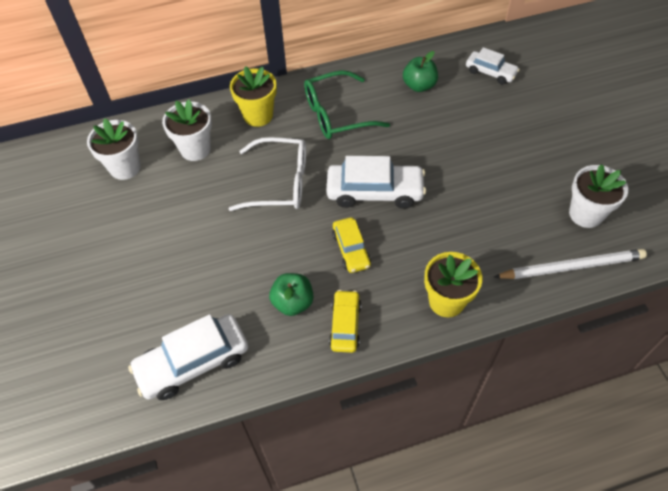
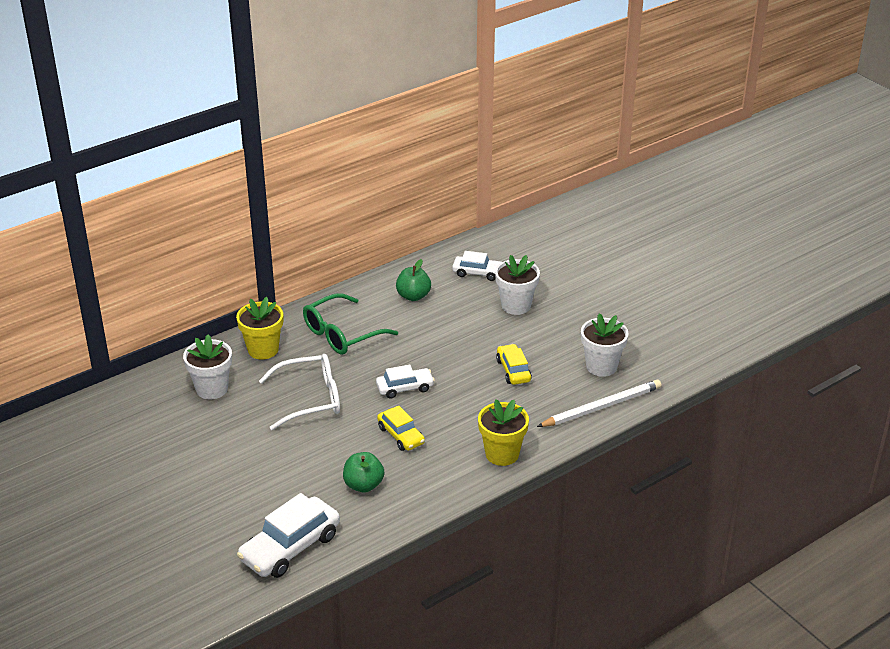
camera: 20 degrees left, 20 degrees down
white flower pot [87,118,141,180] -> white flower pot moved to [495,255,540,315]
white car [327,156,426,209] -> white car [376,365,435,399], size x0.60
yellow car [329,290,361,353] -> yellow car moved to [496,344,532,385]

